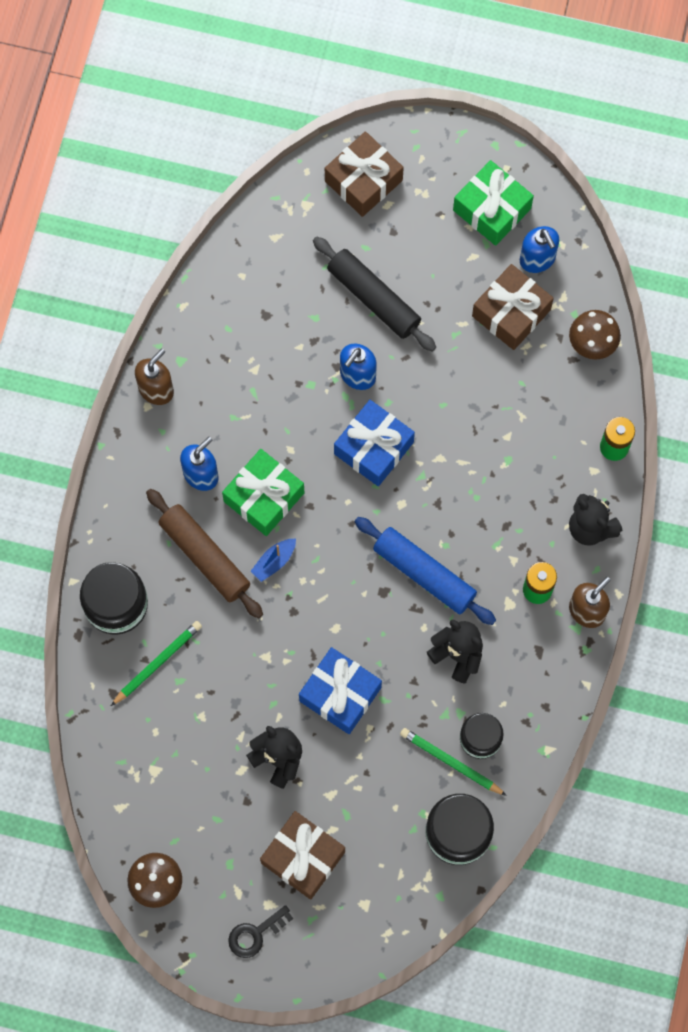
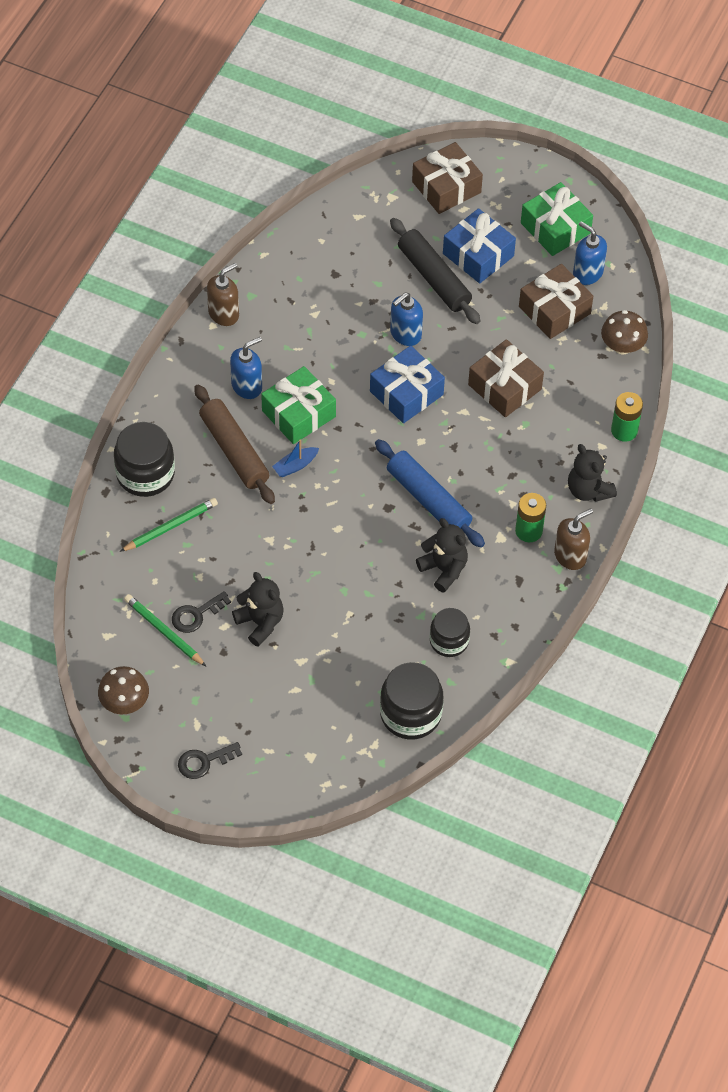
camera: 10 degrees right, 15 degrees down
brown gift [260,811,345,900] -> brown gift moved to [468,339,544,417]
blue gift [299,647,382,734] -> blue gift moved to [443,208,516,283]
green pencil [400,728,507,796] -> green pencil moved to [124,594,207,667]
blue soap dispenser [520,226,559,273] -> blue soap dispenser turned 150 degrees clockwise [573,221,607,285]
none -> black key [172,591,231,633]

